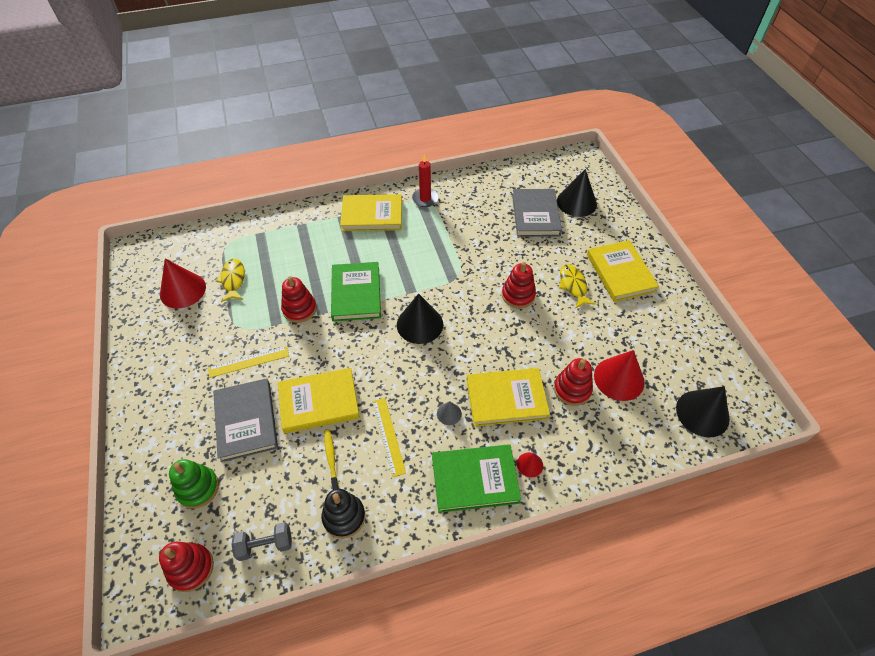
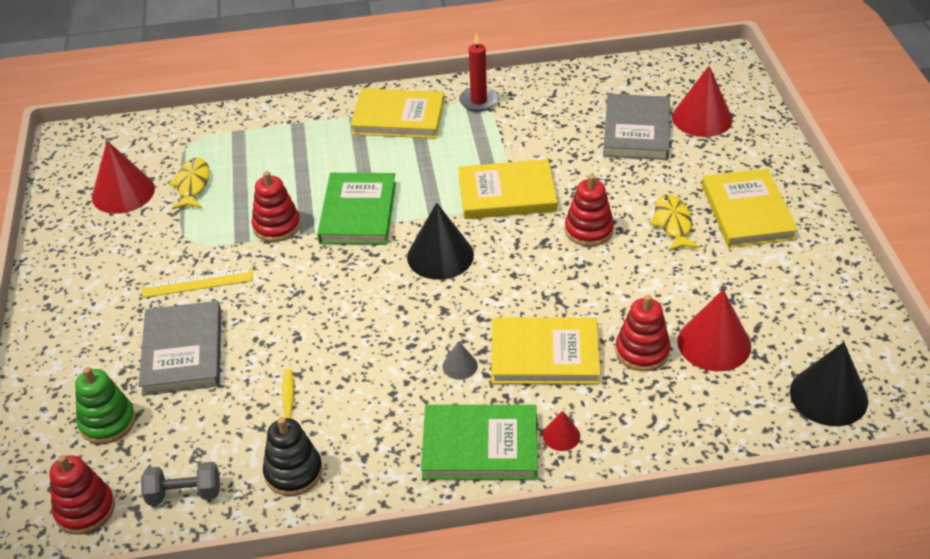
camera: 10 degrees right, 10 degrees down
yellow book [278,368,360,434] -> yellow book moved to [458,159,558,219]
yellow ruler [372,398,406,477] -> none
black cone [557,169,597,217] -> red cone [672,66,733,137]

